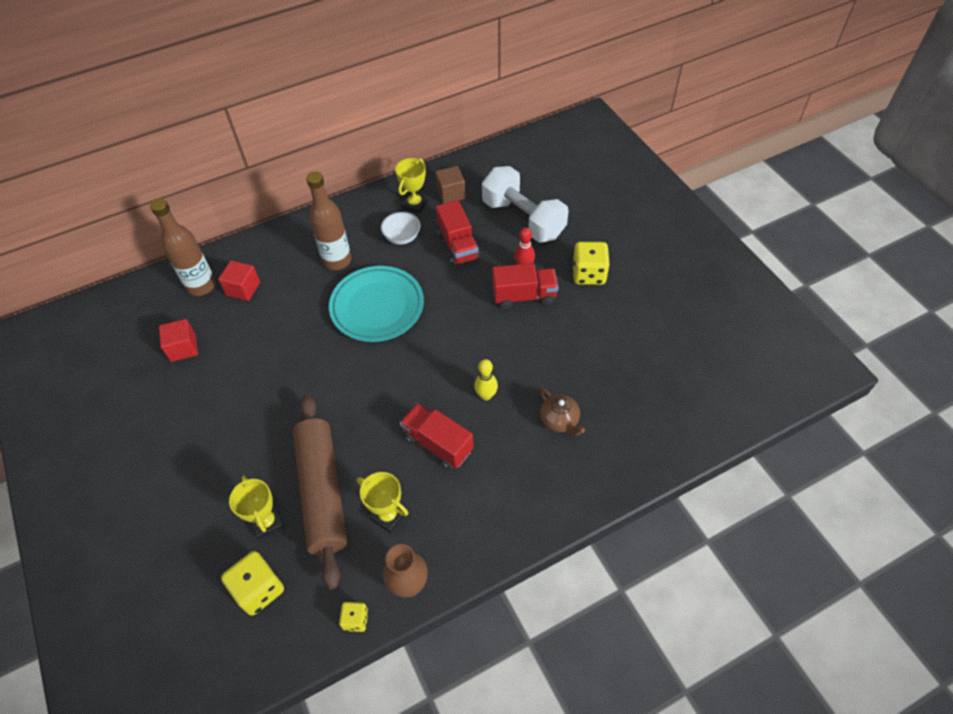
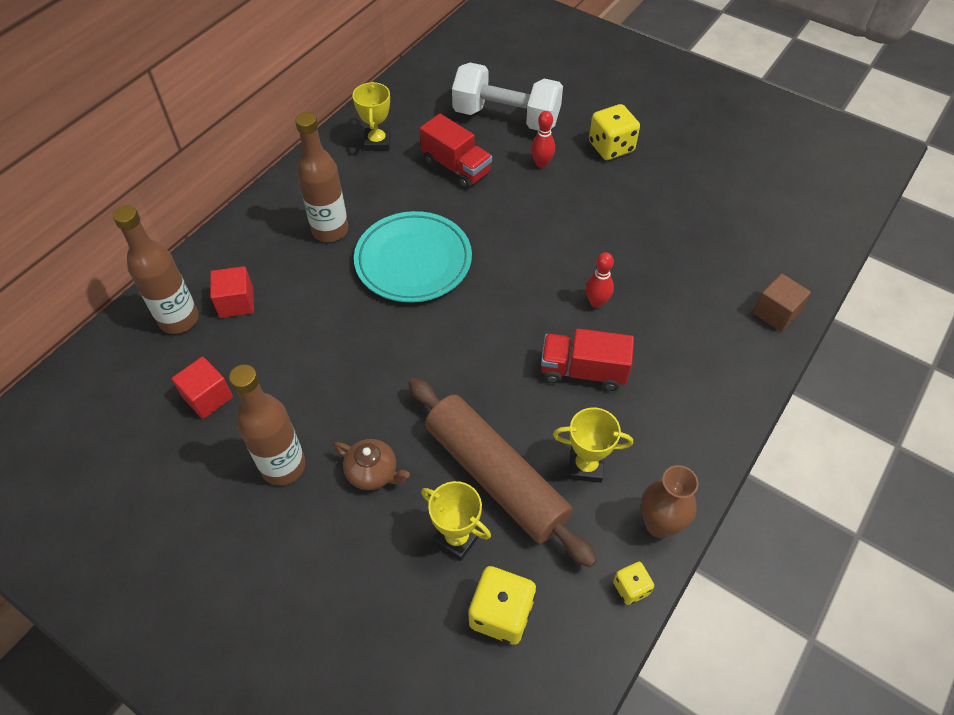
camera: 30 degrees left, 0 degrees up
white bowl [381,212,420,245] -> none
brown cube [435,166,466,204] -> brown cube moved to [753,273,811,332]
yellow bowling pin [474,359,498,400] -> red bowling pin [586,252,614,308]
red truck [492,263,559,309] -> none
brown teapot [540,388,585,436] -> brown teapot moved to [333,439,410,490]
none -> brown bottle [229,364,305,486]

